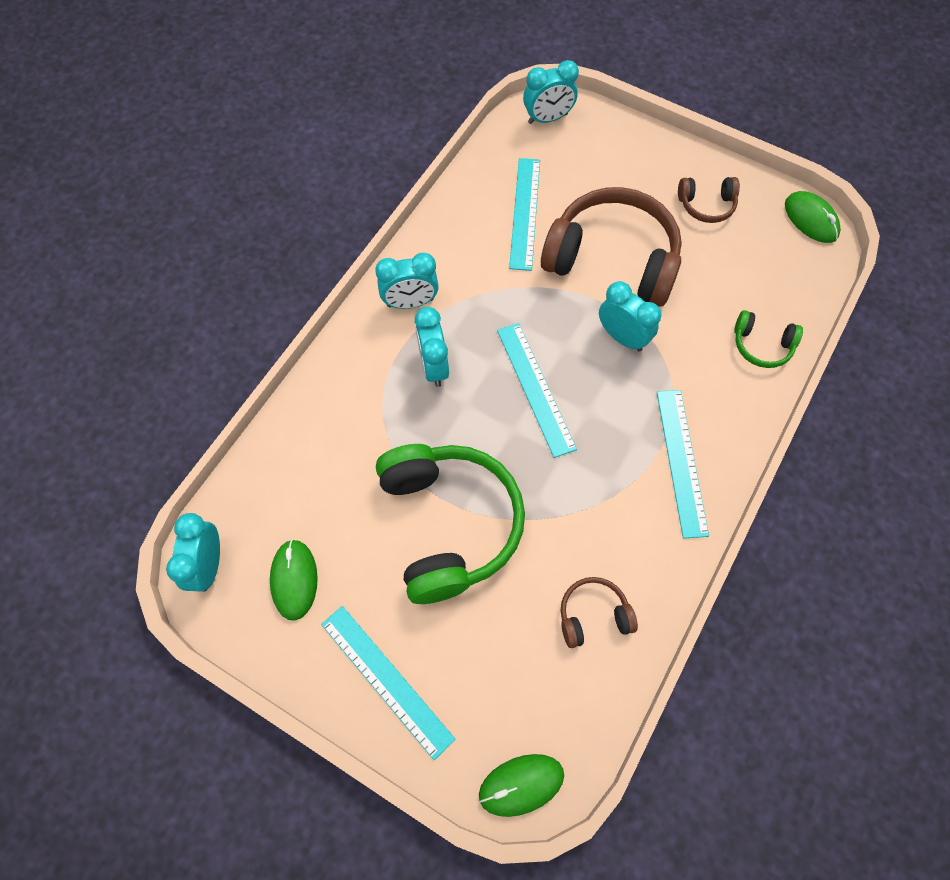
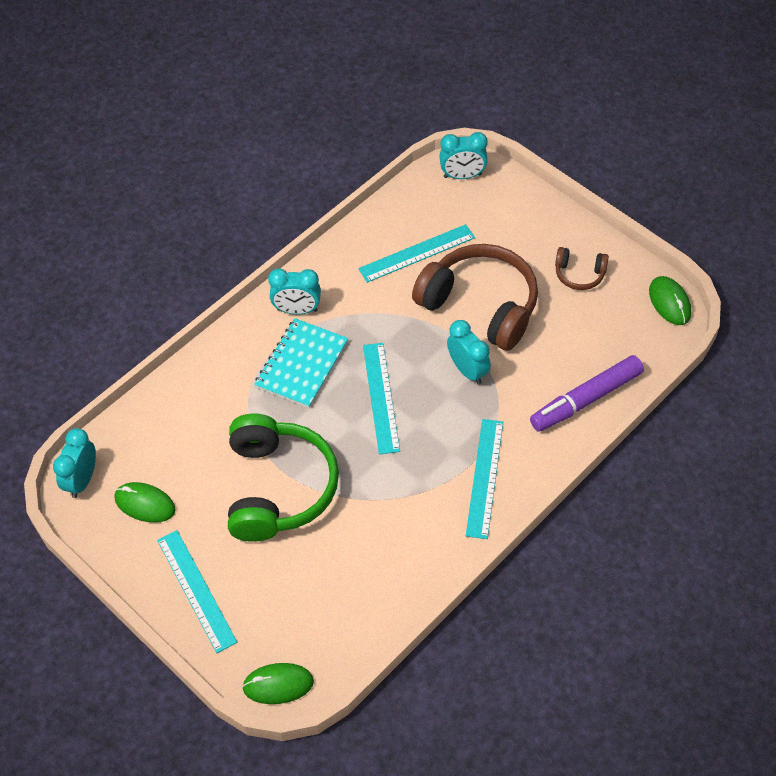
camera: 15 degrees right, 10 degrees down
green mouse [270,539,318,621] -> green mouse turned 75 degrees counterclockwise [114,482,176,523]
turquoise clock [415,307,449,387] -> turquoise notebook [254,318,348,408]
turquoise ruler [509,158,540,271] -> turquoise ruler turned 45 degrees clockwise [358,224,475,283]
brown headphones [560,577,638,648] -> none
green headphones [734,310,803,368] -> purple marker [530,355,644,432]

